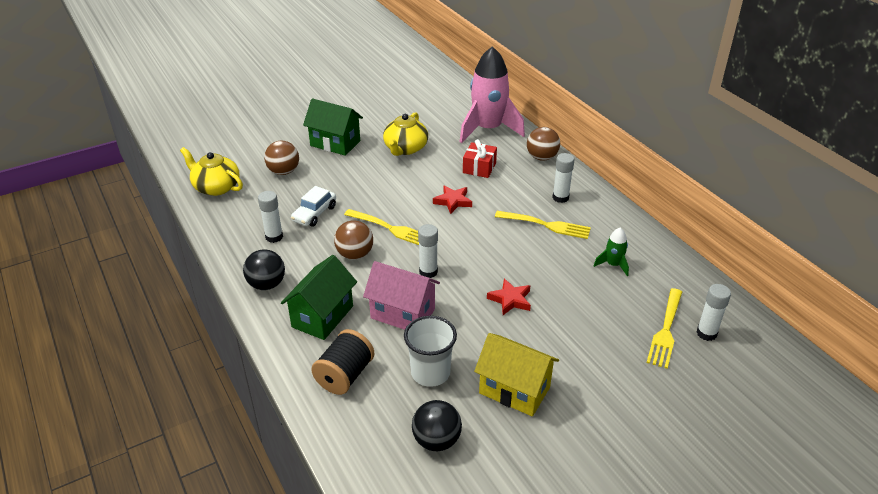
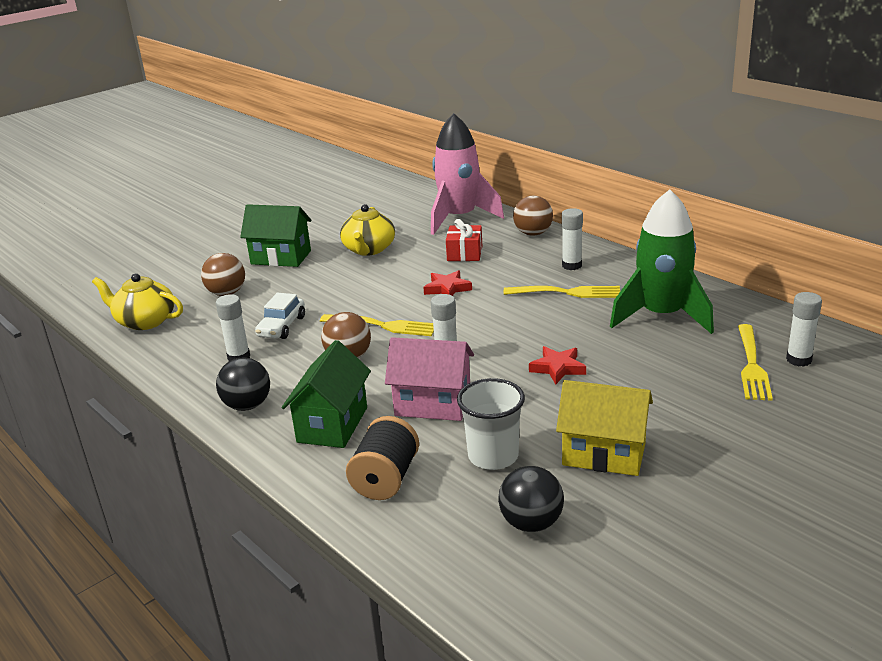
camera: 10 degrees left, 10 degrees down
green rocket [594,227,629,276] -> green rocket [610,189,714,334], size x2.32

